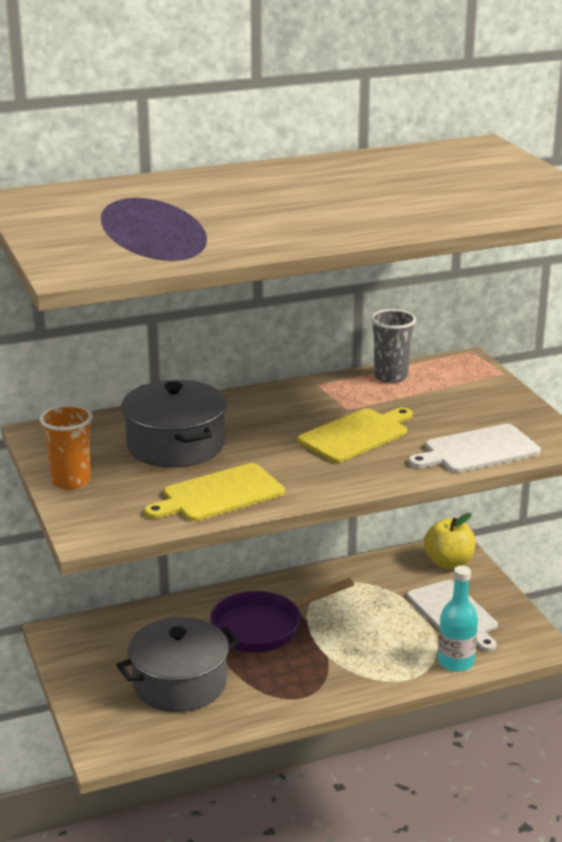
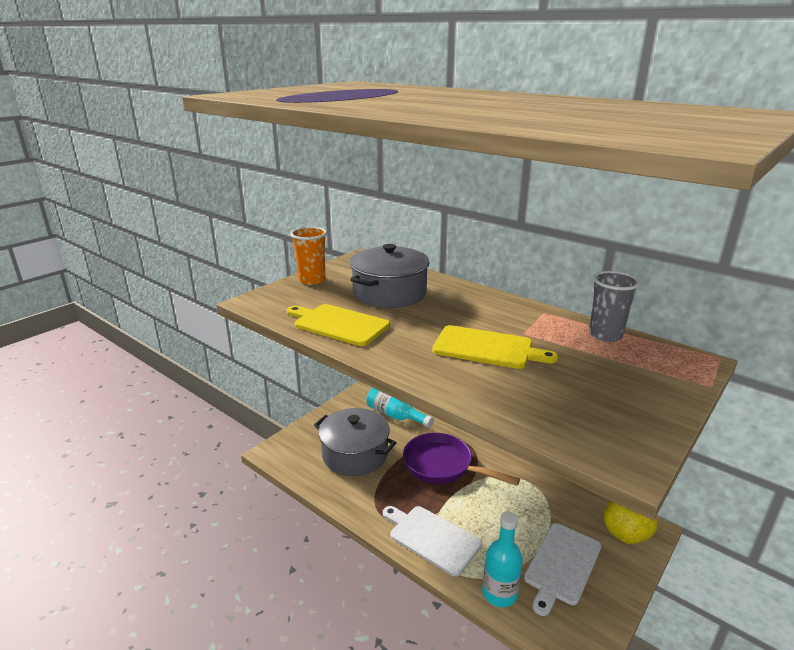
camera: 60 degrees right, 0 degrees up
white cutting board [408,424,541,473] -> white cutting board moved to [383,506,482,577]
none -> turquoise bottle [366,388,434,428]

